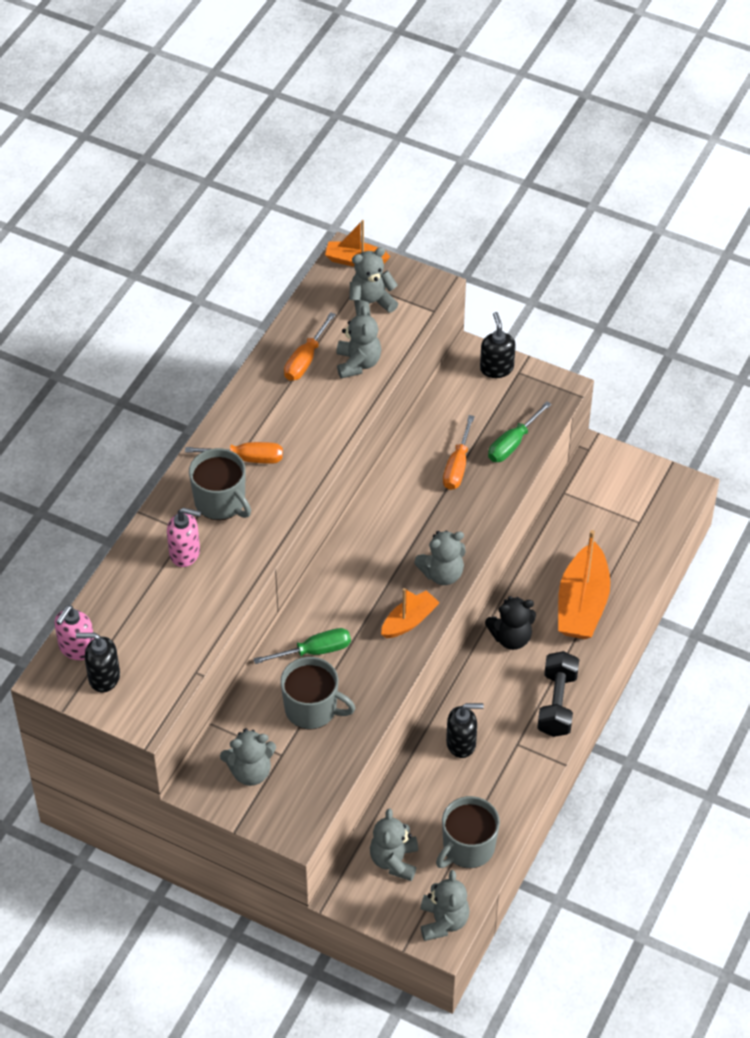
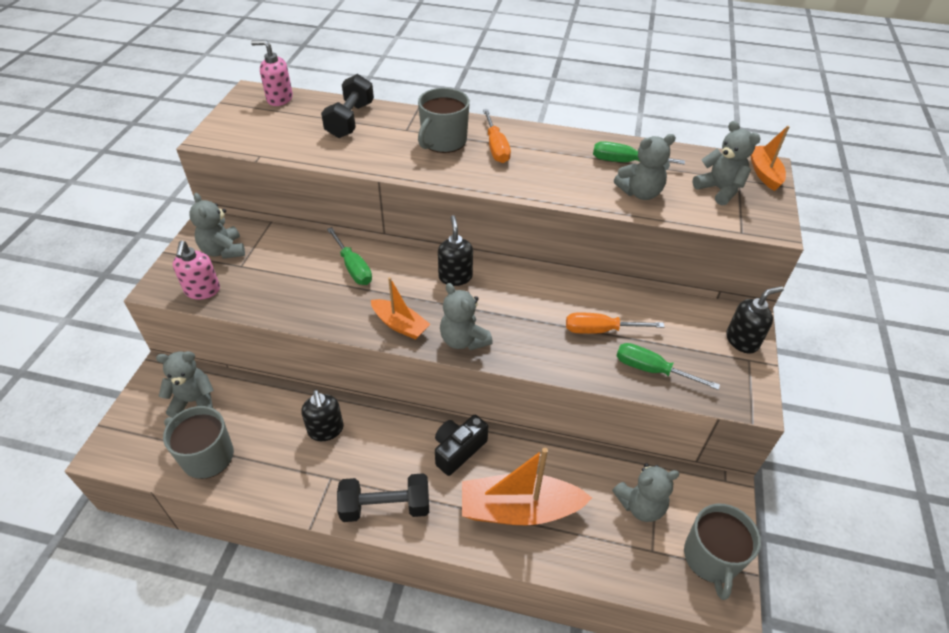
camera: 75 degrees right, 5 degrees down
black soap dispenser [76,633,120,693] -> black soap dispenser moved to [438,215,473,286]
pink soap dispenser [167,508,201,567] -> pink soap dispenser moved to [173,241,220,300]
grey mug [280,657,356,729] -> grey mug moved to [684,504,761,600]
orange screwdriver [284,312,336,381] -> green screwdriver [593,141,685,165]
grey teddy bear [420,870,470,941] -> grey teddy bear moved to [612,463,679,522]
black teddy bear [485,596,536,650] -> black camera [435,415,488,476]
none -> black dumbbell [321,74,374,138]

